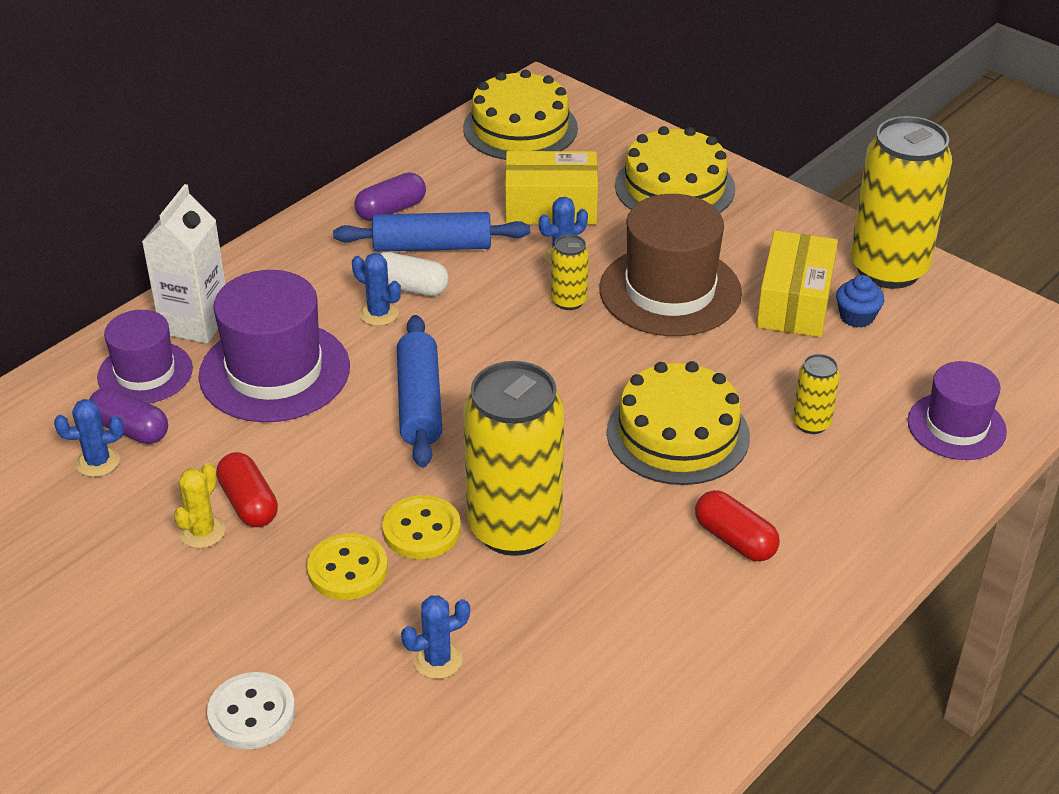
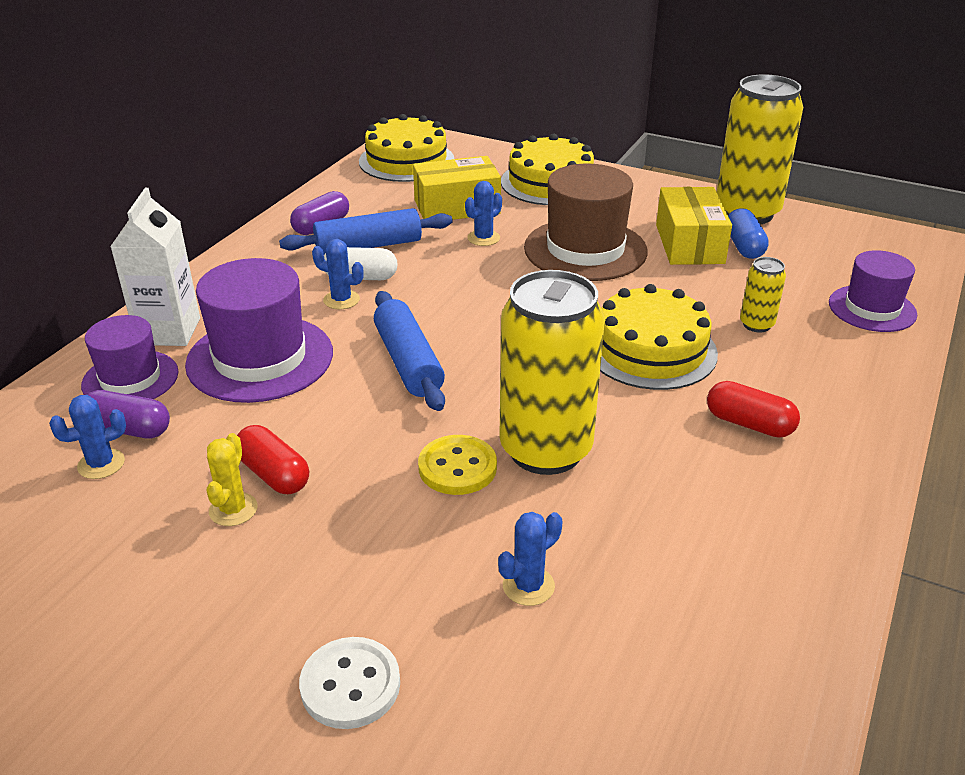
camera: 15 degrees left, 5 degrees down
yellow button [307,533,388,600] -> none
yellow can [551,234,589,310] -> none
blue cupcake [836,275,884,328] -> blue capsule [728,208,769,259]

